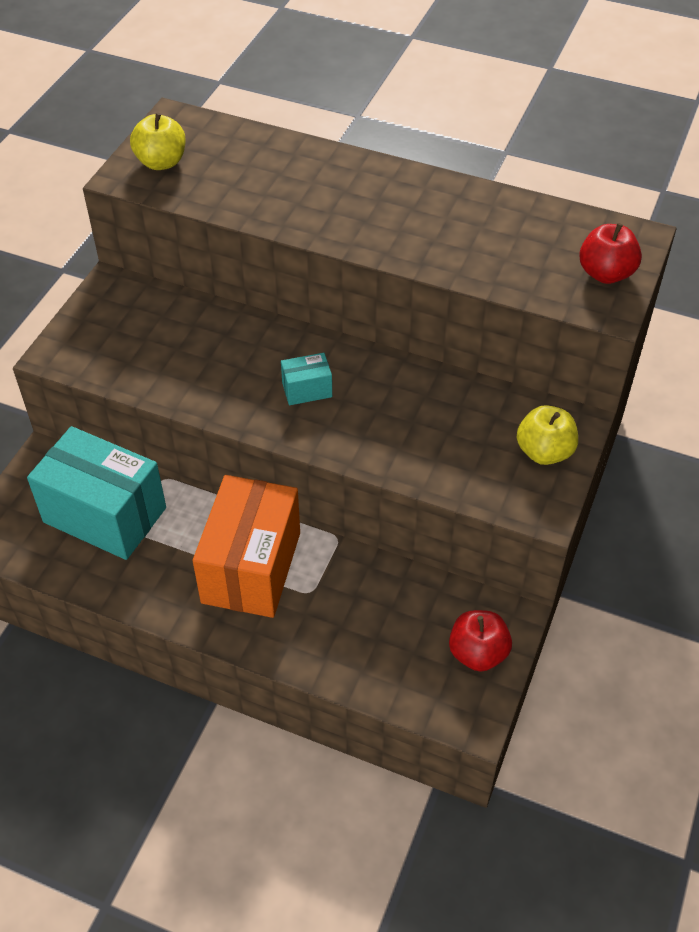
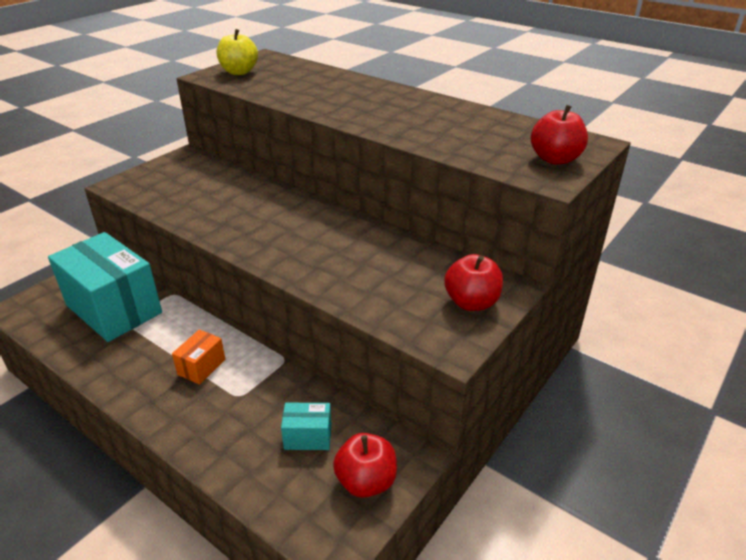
camera: 15 degrees right, 15 degrees down
orange box [193,475,300,618] -> orange box [172,330,225,385], size x0.43
turquoise box [281,353,332,405] -> turquoise box moved to [281,403,332,450]
yellow apple [517,405,578,465] -> red apple [444,254,503,311]

